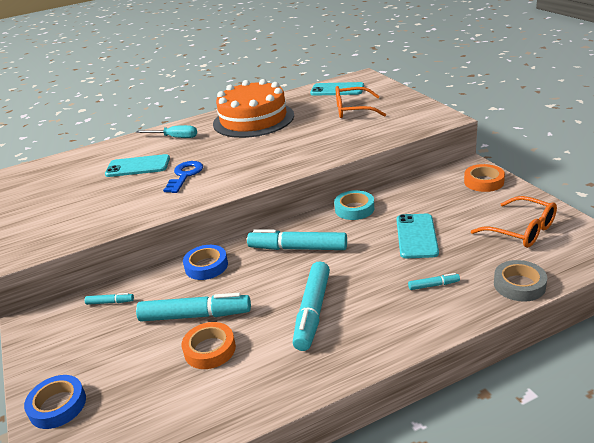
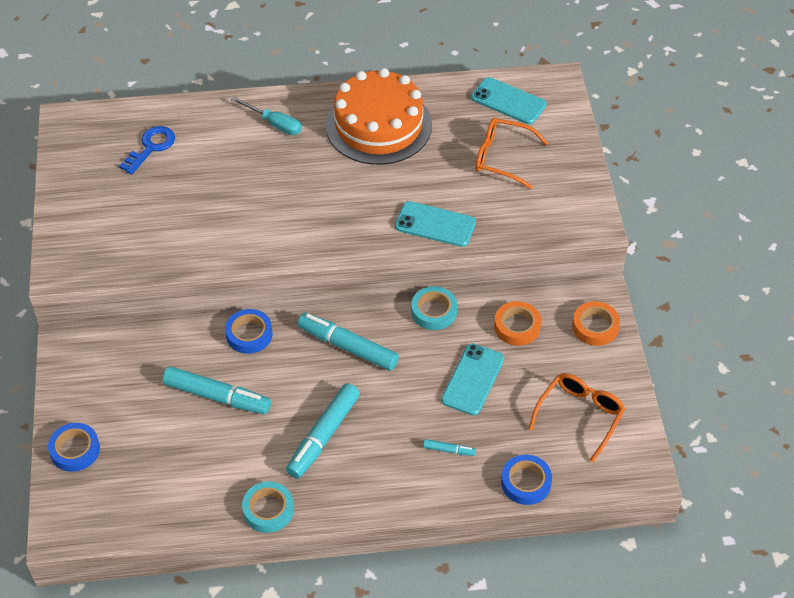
camera: 15 degrees right, 20 degrees up
turquoise marker [85,293,134,305] -> none
turquoise phone [105,154,170,177] -> turquoise phone moved to [395,201,476,247]
blue key [163,161,203,193] -> blue key moved to [119,126,175,174]
orange tape [182,322,236,369] -> orange tape moved to [494,301,541,346]
orange glasses [471,196,557,248] -> orange glasses turned 120 degrees counterclockwise [529,373,625,462]
grey tape [494,260,547,302] -> blue tape [501,455,552,505]
none -> turquoise tape [242,481,294,533]

